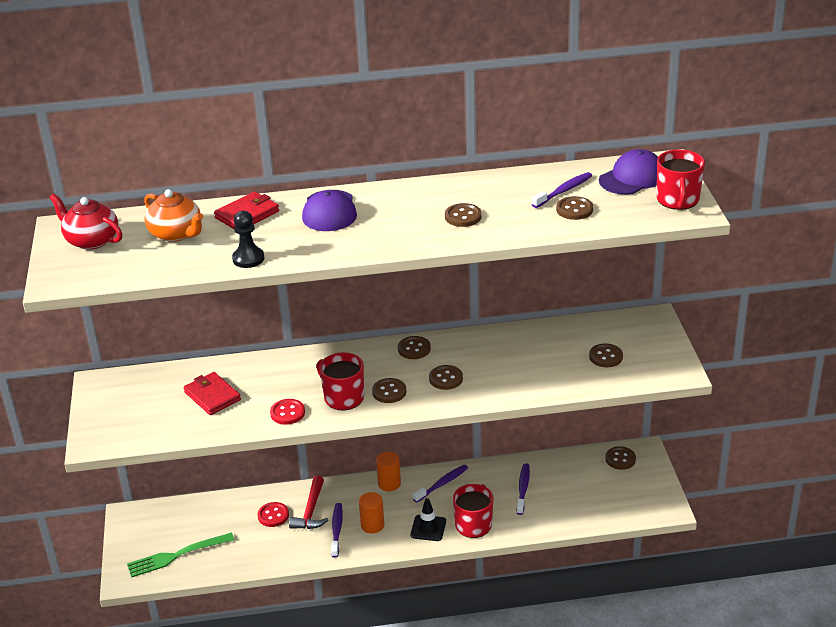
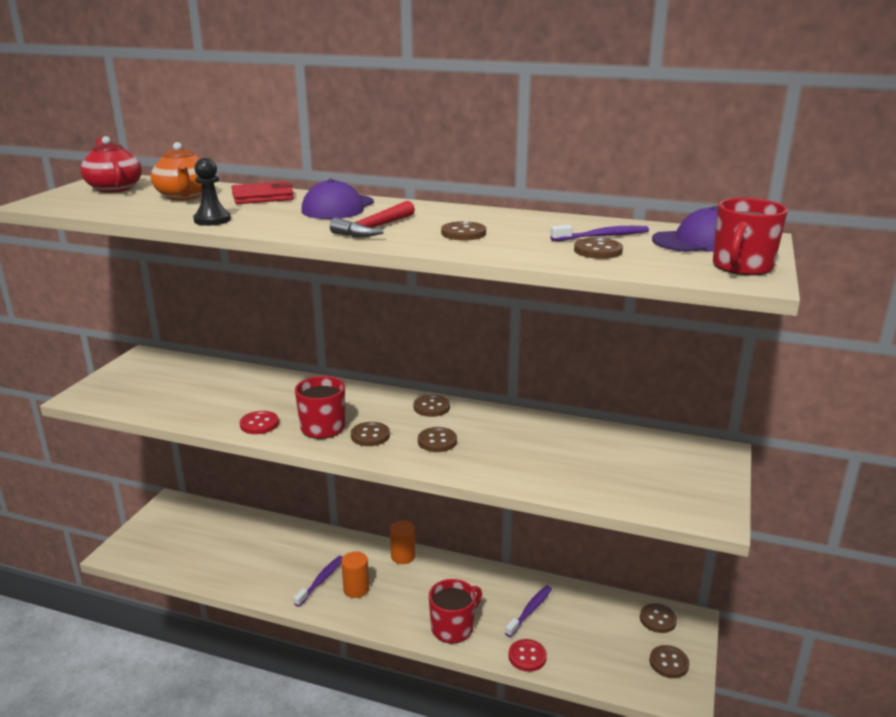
camera: 25 degrees right, 10 degrees down
green fork [127,533,234,577] -> none
red wallet [184,372,241,415] -> none
red button [258,502,289,527] -> red button moved to [508,639,547,672]
red hammer [289,476,329,529] -> red hammer moved to [330,201,415,237]
black traffic cone [410,498,446,541] -> none
purple toothbrush [413,465,468,503] -> none
brown button [589,343,623,367] -> brown button moved to [650,645,689,678]

